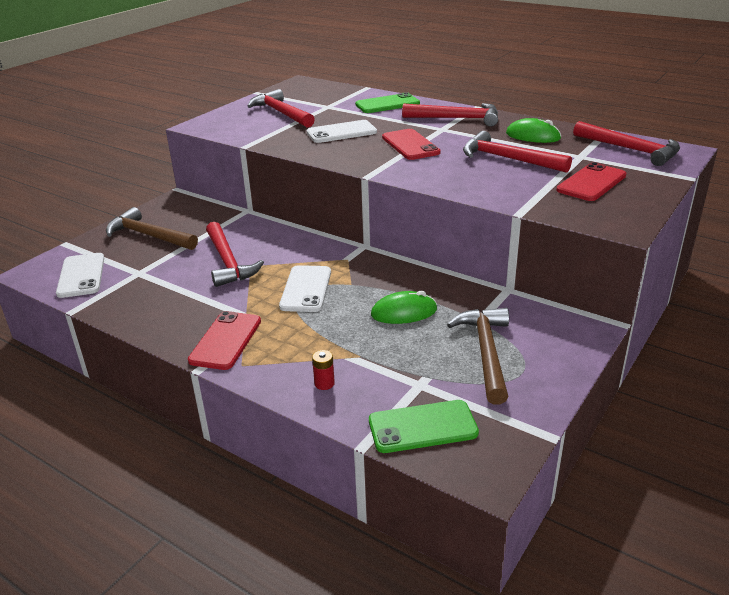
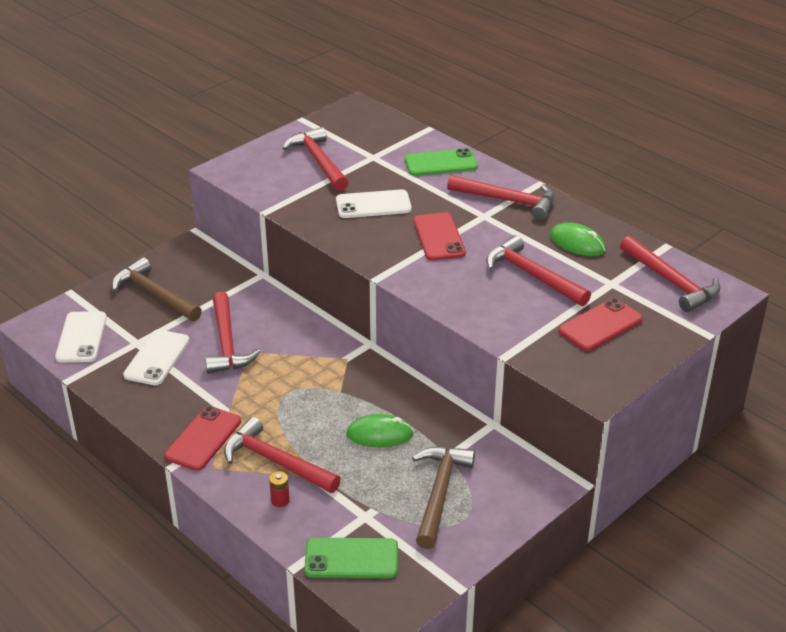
camera: 10 degrees right, 5 degrees up
white phone [279,265,331,312] -> white phone moved to [123,330,189,385]
none -> red hammer [224,417,341,493]

